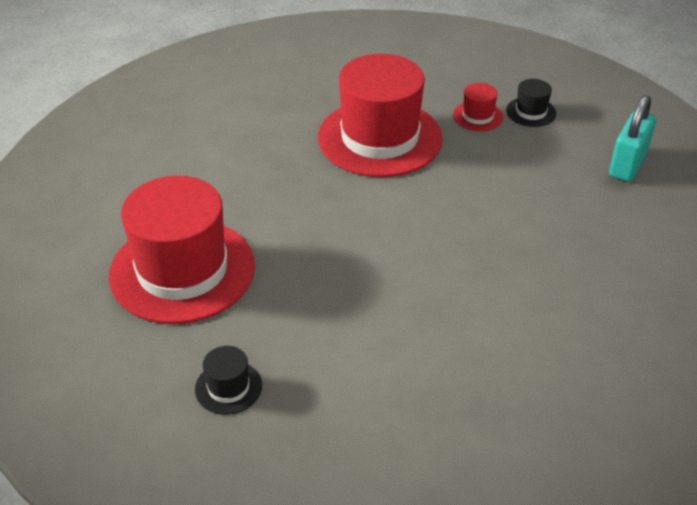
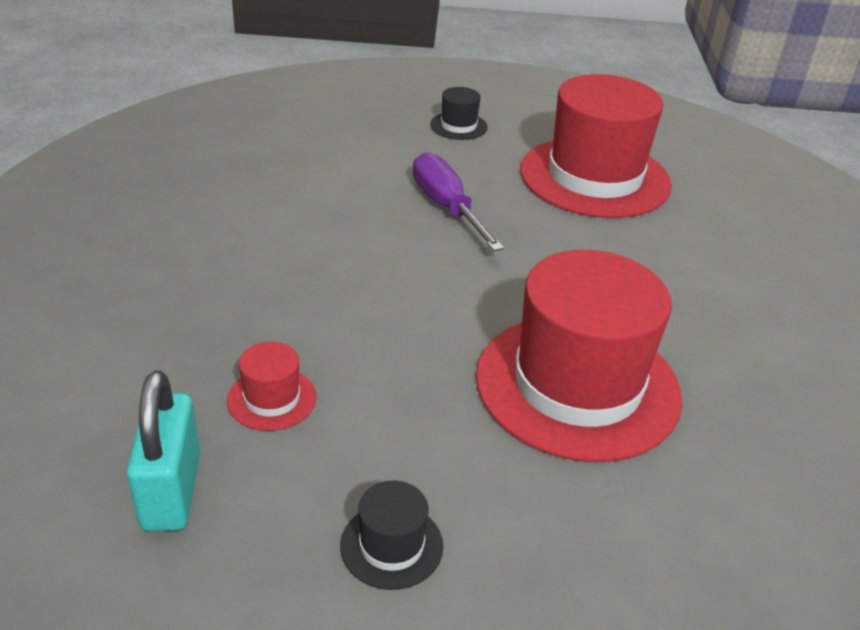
camera: 145 degrees right, 5 degrees down
red hat [453,83,503,131] -> red hat moved to [227,342,316,431]
none -> purple screwdriver [413,152,504,251]

